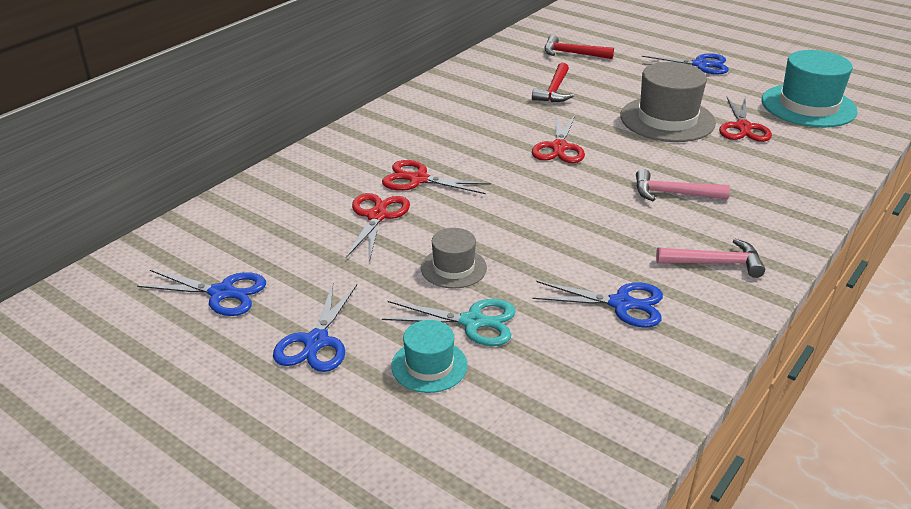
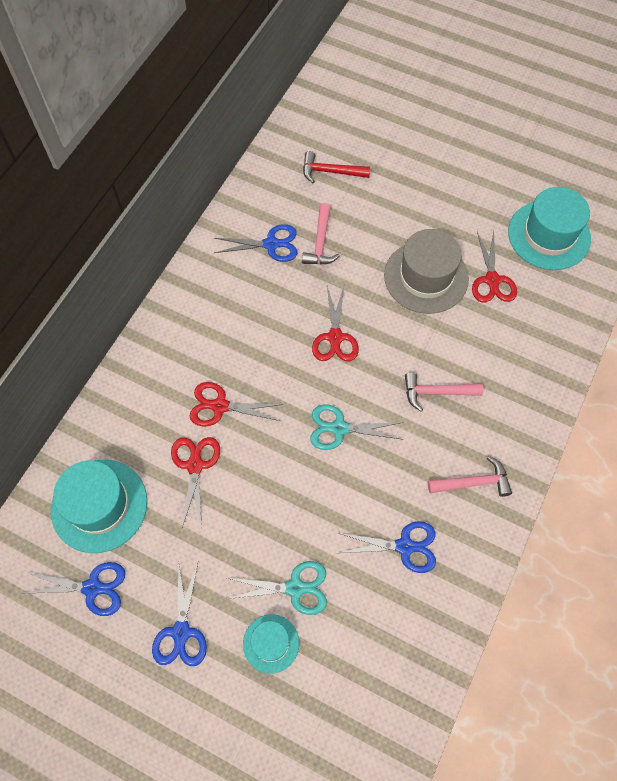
camera: 10 degrees left, 30 degrees up
grey hat [421,228,487,289] -> none
red hammer [532,63,574,102] -> pink hammer [302,203,340,265]
blue scissors [642,53,729,74] -> blue scissors moved to [214,224,297,262]
none -> turquoise hat [51,460,147,553]
none -> turquoise scissors [310,405,403,450]

